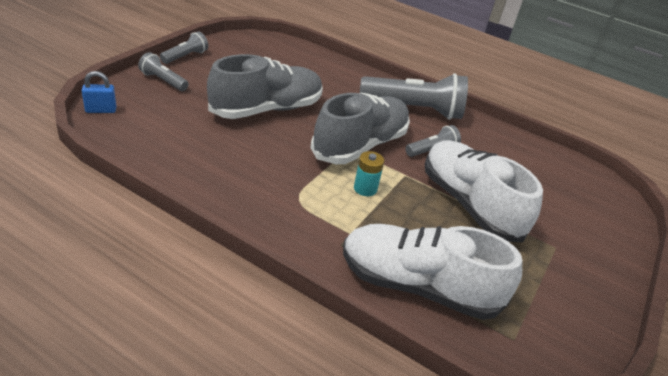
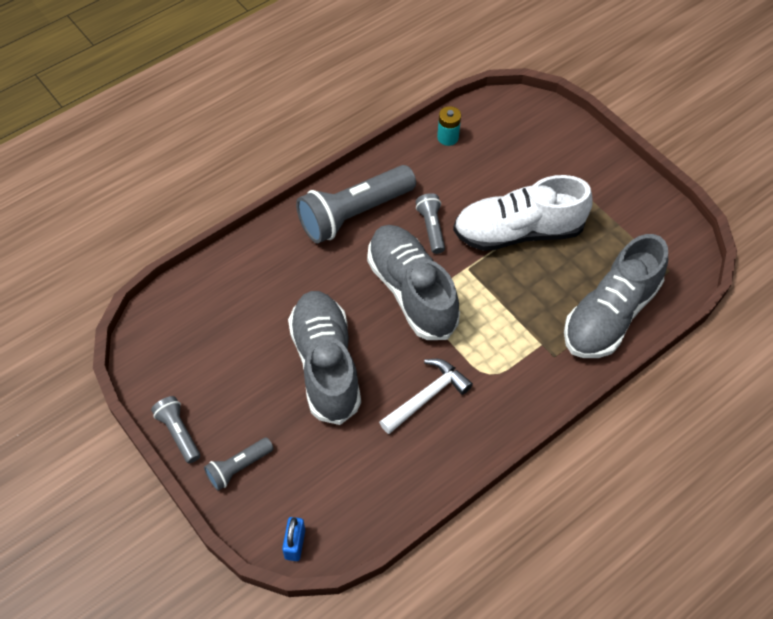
camera: 65 degrees left, 20 degrees up
white shoe [343,224,522,320] -> grey shoe [564,234,668,358]
turquoise battery [354,151,384,196] -> turquoise battery moved to [437,106,461,146]
grey flashlight [360,73,468,120] -> grey flashlight turned 150 degrees counterclockwise [296,165,416,243]
none -> white hammer [379,359,473,434]

